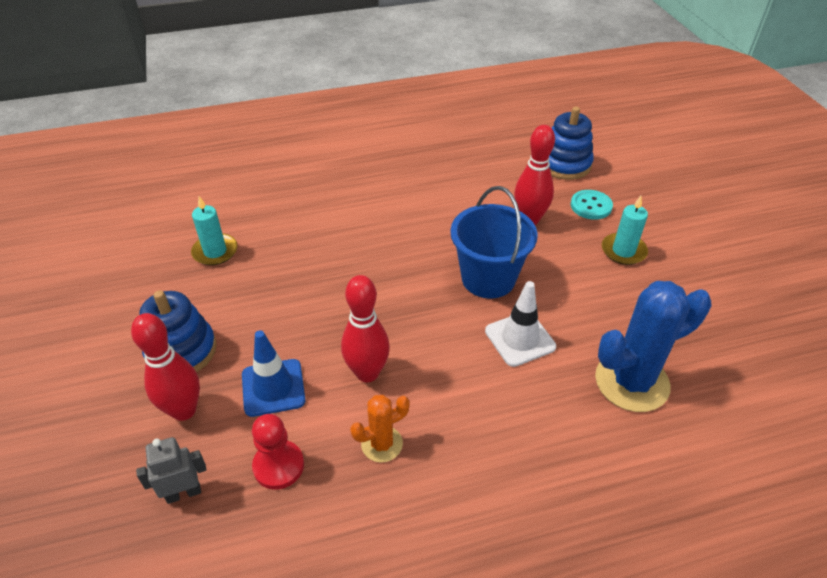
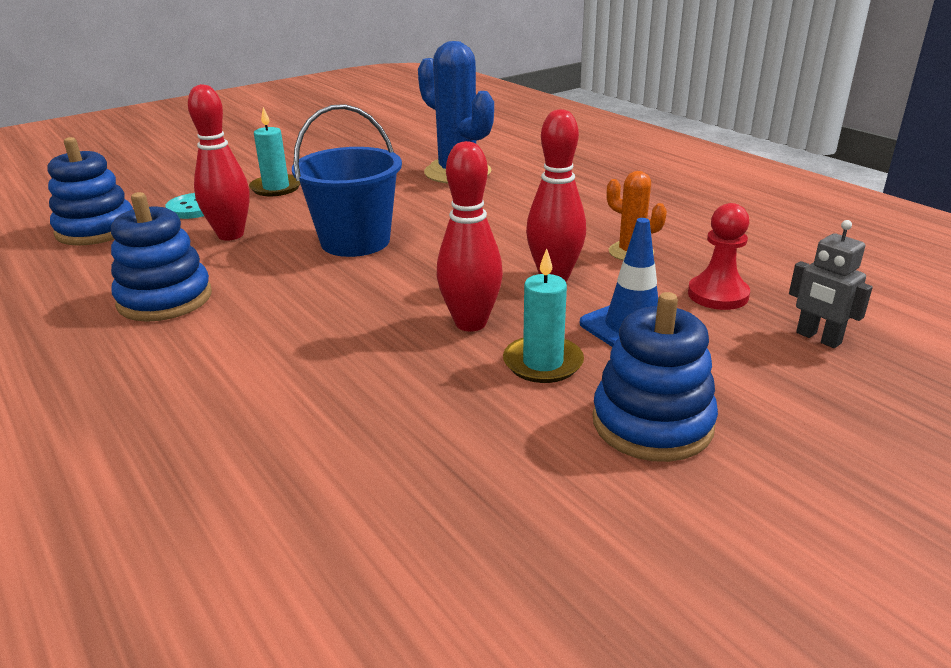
camera: 110 degrees left, 15 degrees down
red bowling pin [131,313,200,421] -> red bowling pin moved to [437,141,503,331]
turquoise candle [191,196,238,266] -> turquoise candle moved to [503,248,584,383]
white traffic cone [485,281,556,367] -> none
none -> blue stacking toy [111,192,212,322]

